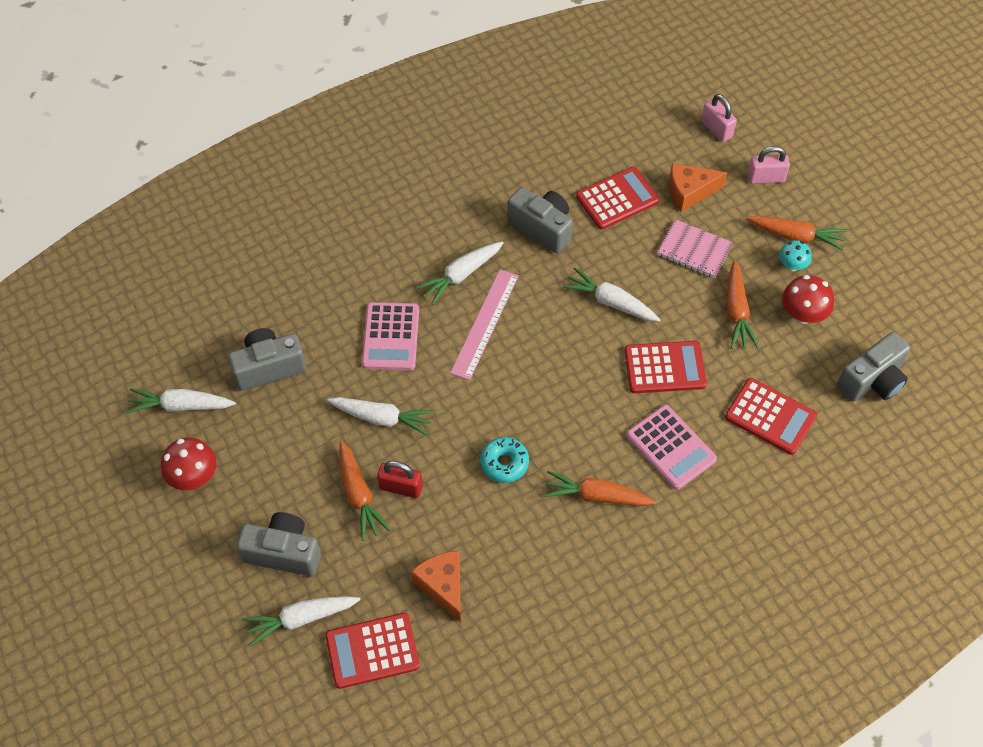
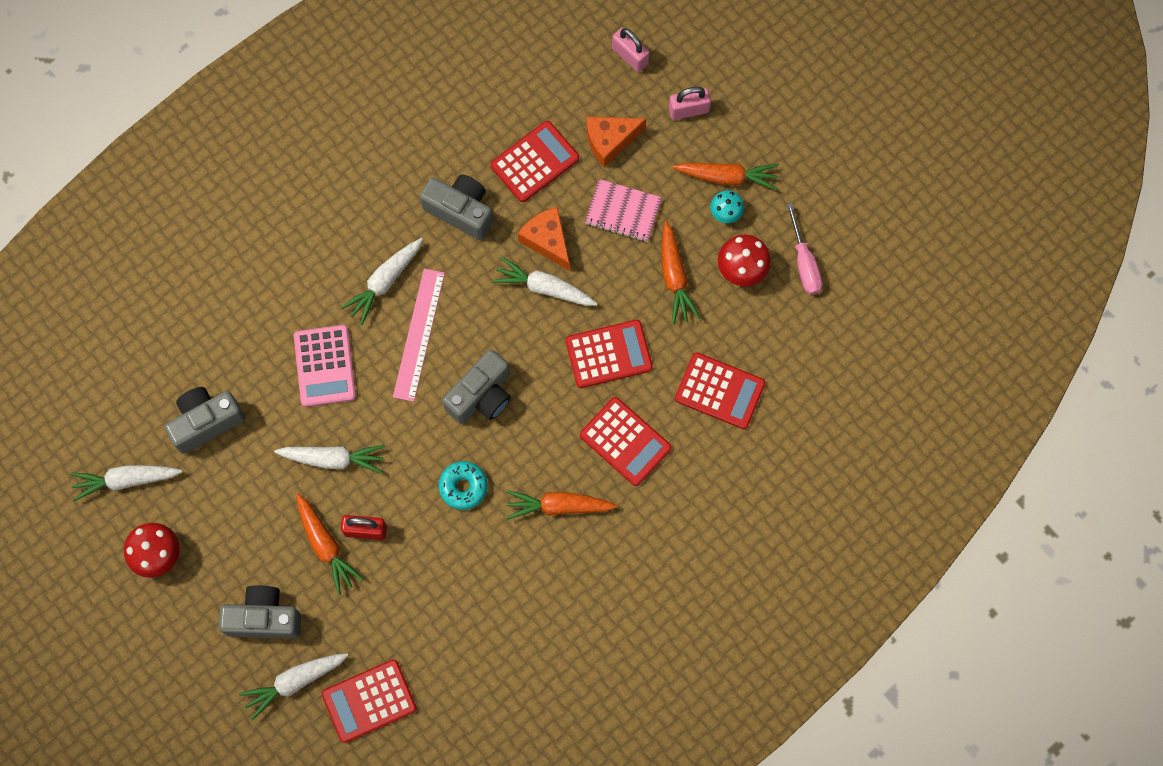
camera: 10 degrees left, 15 degrees up
orange cheese [411,551,461,623] -> orange cheese moved to [518,207,570,271]
pink calculator [626,405,717,490] -> red calculator [580,397,672,486]
grey camera [837,332,910,402] -> grey camera moved to [442,350,511,424]
none -> pink screwdriver [786,203,822,295]

